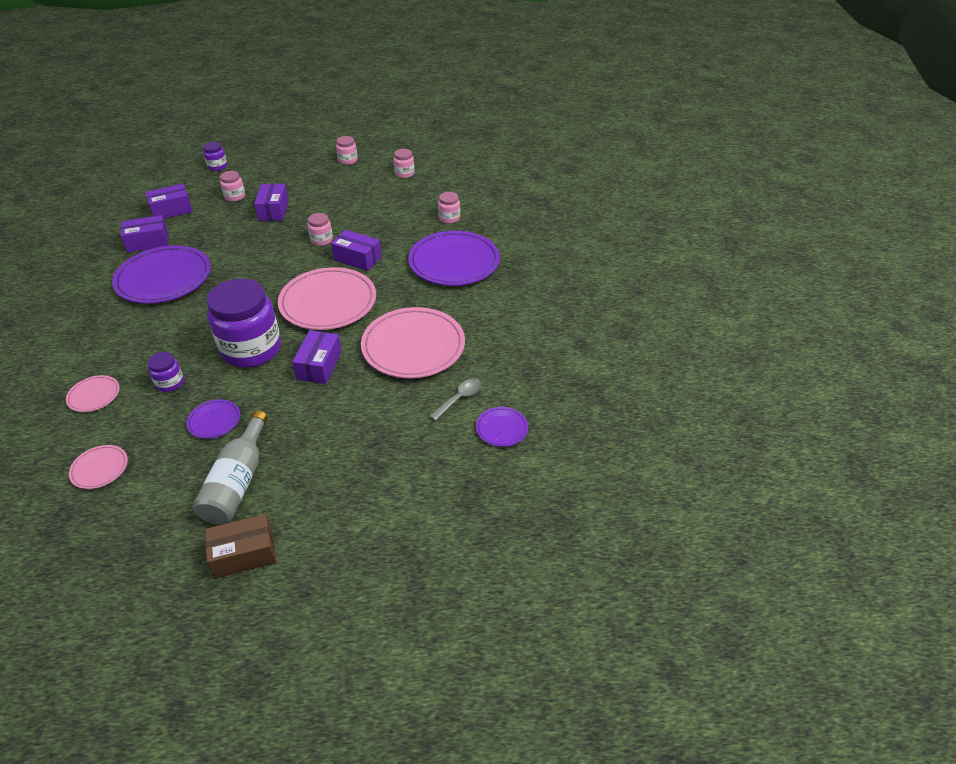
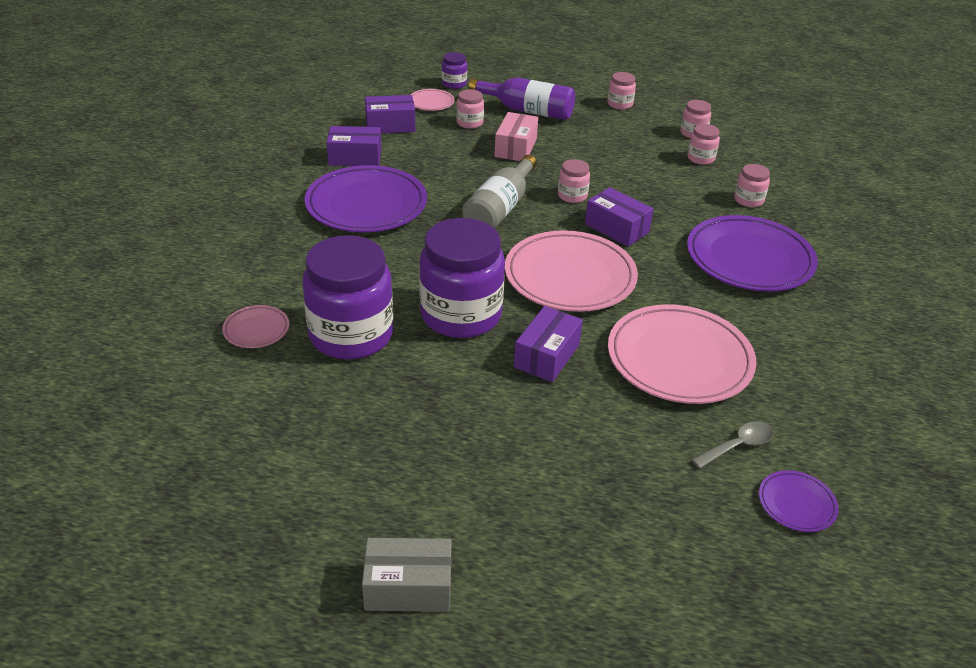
camera: 15 degrees right, 5 degrees down
pink plate [69,445,128,489] -> pink plate moved to [411,89,455,111]
purple jar [147,352,184,392] -> purple jar [302,235,393,359], size x2.27
purple plate [186,399,240,439] -> none
grey bottle [193,411,268,524] -> grey bottle moved to [462,155,537,229]
brown box [205,514,276,579] -> grey box [362,538,452,612]
purple box [254,183,289,221] -> pink box [494,112,538,161]
none -> purple bottle [469,77,575,120]
none -> pink jar [687,124,720,165]

